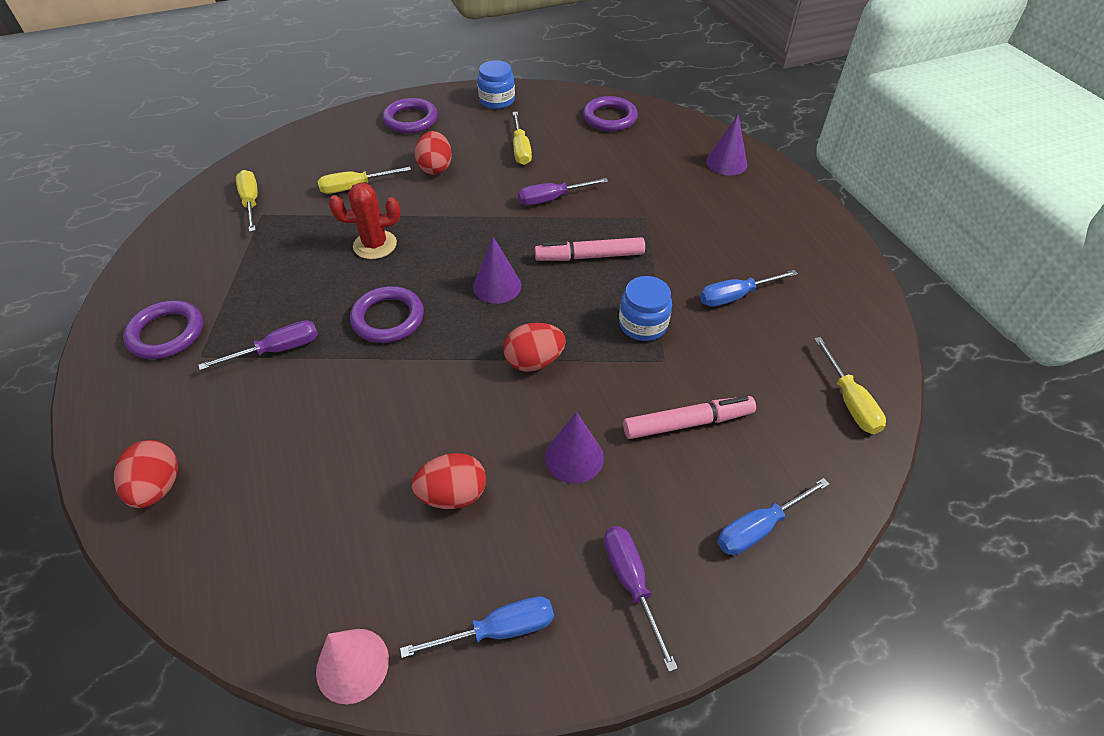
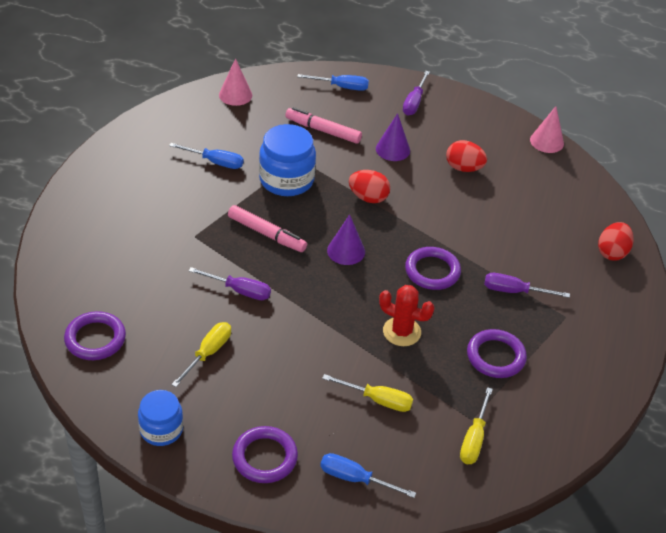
camera: 145 degrees left, 5 degrees down
purple ring [123,300,203,359] -> purple ring moved to [467,329,527,378]
blue screwdriver [400,596,554,658] -> blue screwdriver moved to [320,453,416,498]
red egg [415,131,452,175] -> none
blue jar [619,276,672,341] -> blue jar [259,124,316,196], size x1.57
purple cone [706,114,747,175] -> none
yellow screwdriver [814,337,886,434] -> pink cone [219,58,252,106]

